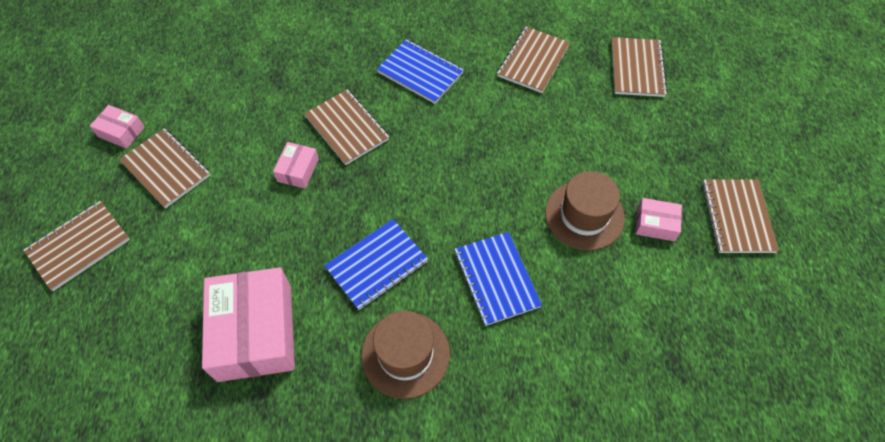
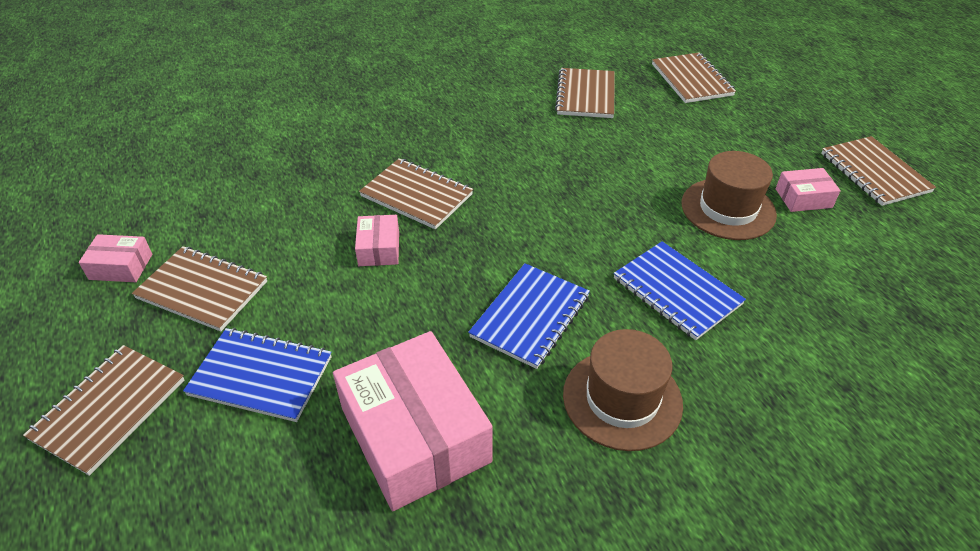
camera: 20 degrees left, 15 degrees down
blue notebook [377,39,464,104] -> blue notebook moved to [183,328,332,422]

